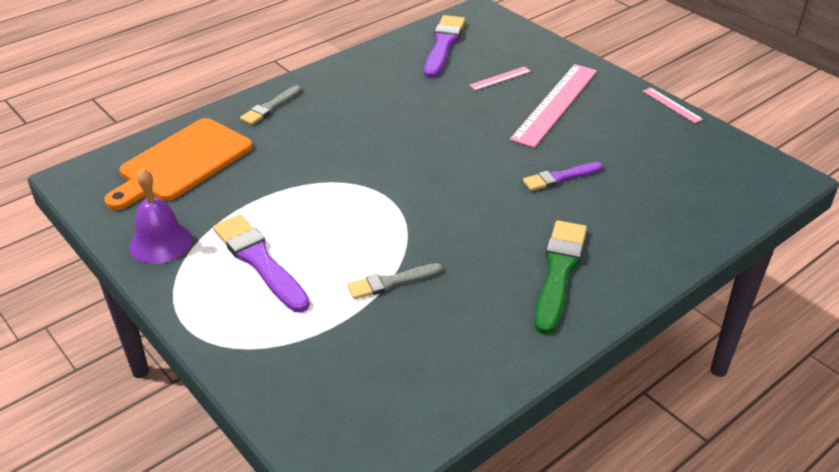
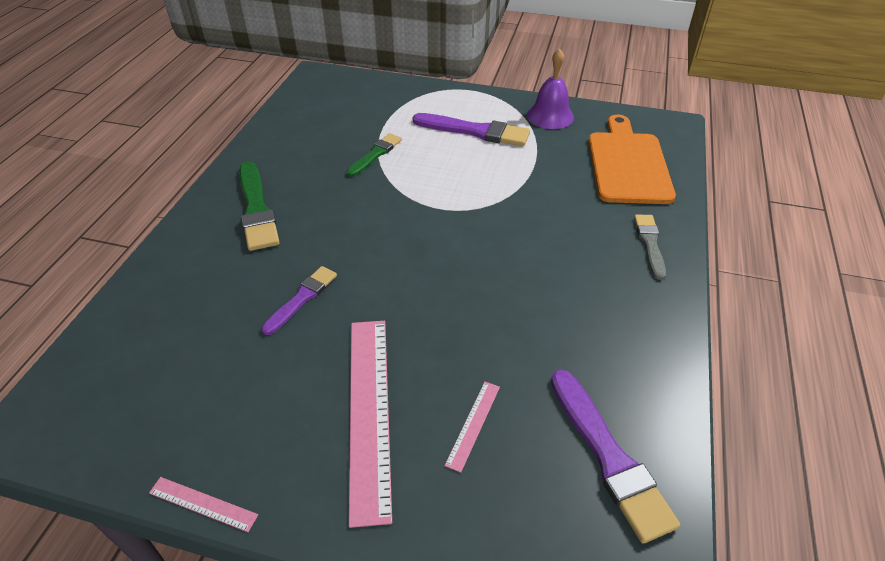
camera: 145 degrees right, 5 degrees up
grey brush [347,263,443,299] -> green brush [346,133,402,177]

